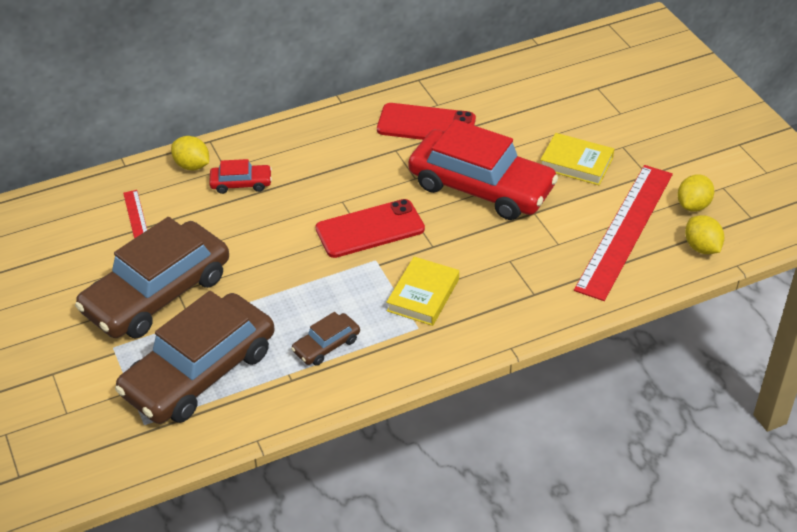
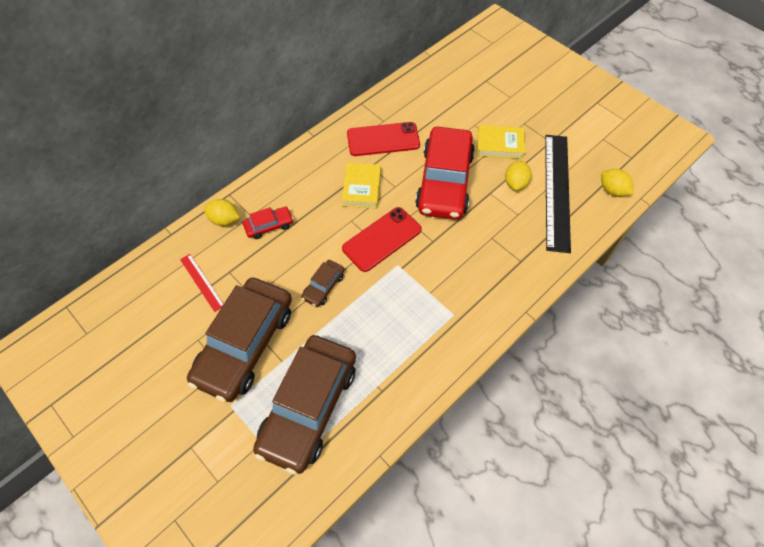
camera: 20 degrees left, 15 degrees up
brown car [291,312,360,365] -> brown car moved to [301,260,344,307]
yellow book [386,257,459,326] -> yellow book moved to [342,163,381,208]
red car [408,119,558,220] -> red car turned 90 degrees clockwise [415,127,475,220]
red ruler [574,165,673,301] -> black ruler [545,135,571,253]
yellow lemon [677,174,714,212] -> yellow lemon moved to [505,161,532,191]

